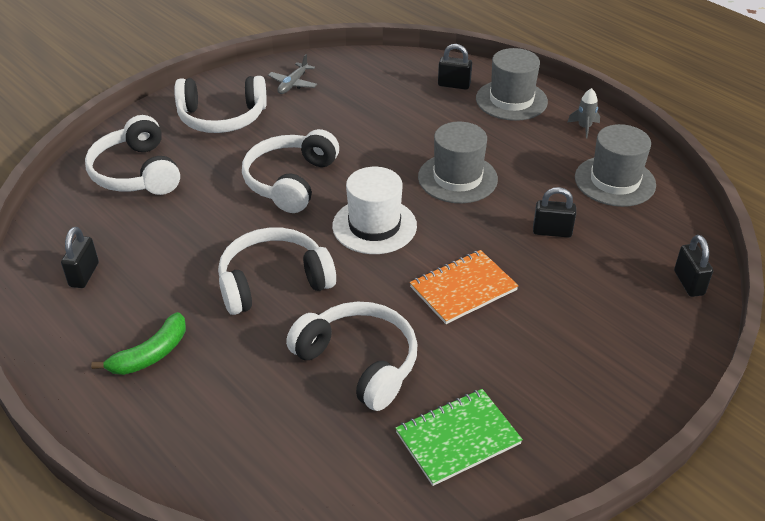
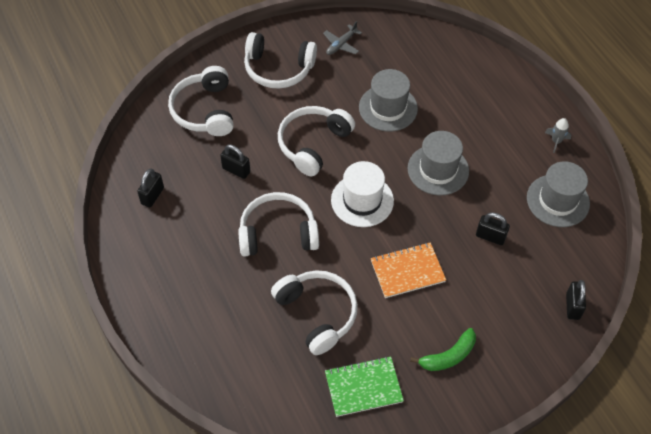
camera: 15 degrees right, 15 degrees up
green banana [91,312,186,375] -> green banana moved to [410,328,476,371]
black padlock [438,44,472,90] -> black padlock moved to [220,145,250,179]
grey hat [476,48,548,121] -> grey hat moved to [359,69,418,132]

